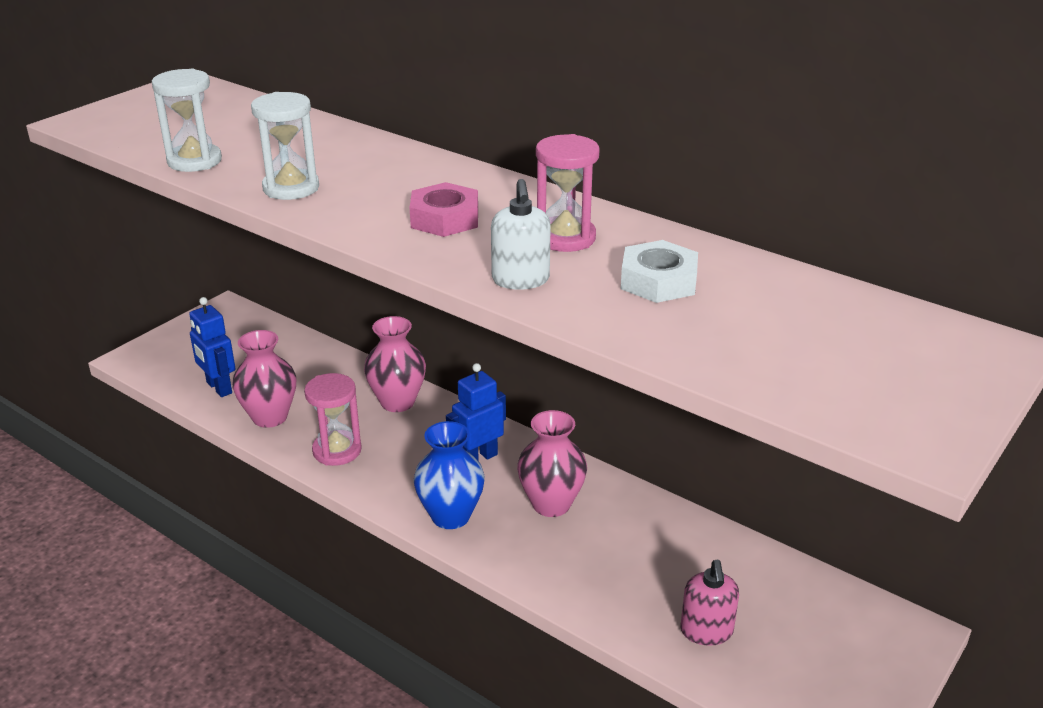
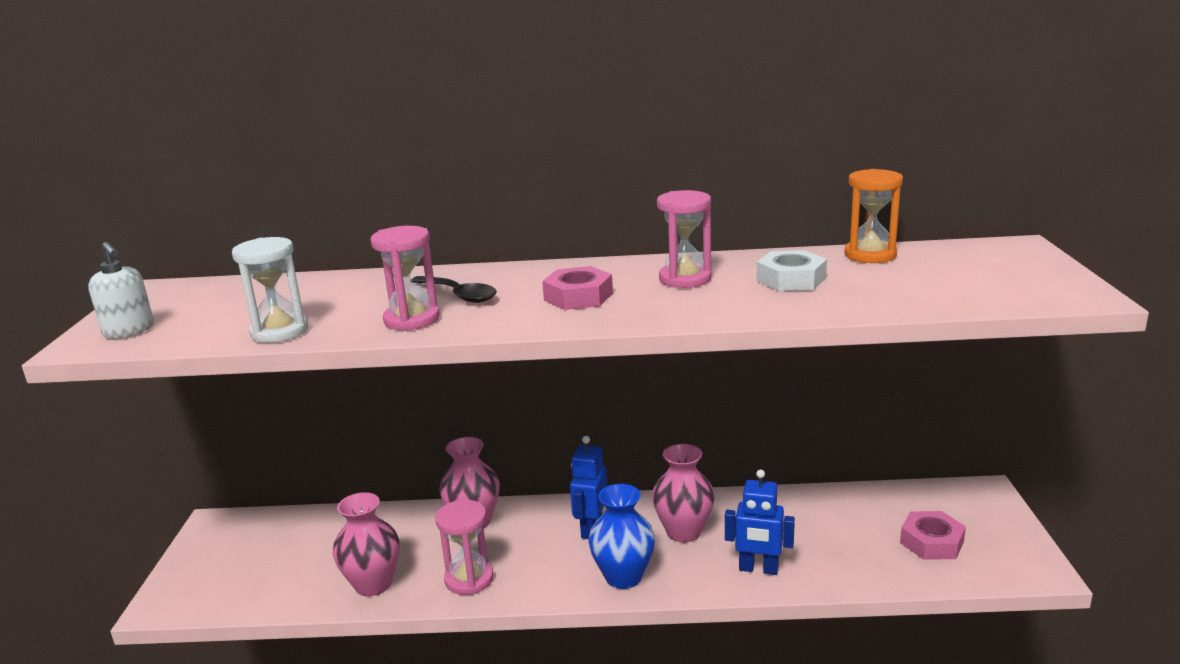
camera: 35 degrees left, 10 degrees down
blue robot [189,297,236,397] -> blue robot moved to [725,470,795,575]
white hourglass [251,92,319,200] -> pink hourglass [371,226,440,331]
white soap dispenser [491,179,551,290] -> white soap dispenser moved to [88,242,154,339]
pink soap dispenser [681,560,739,646] -> none
none -> black spoon [411,276,497,303]
none -> orange hourglass [844,169,903,263]
none -> pink nut [900,511,966,560]

